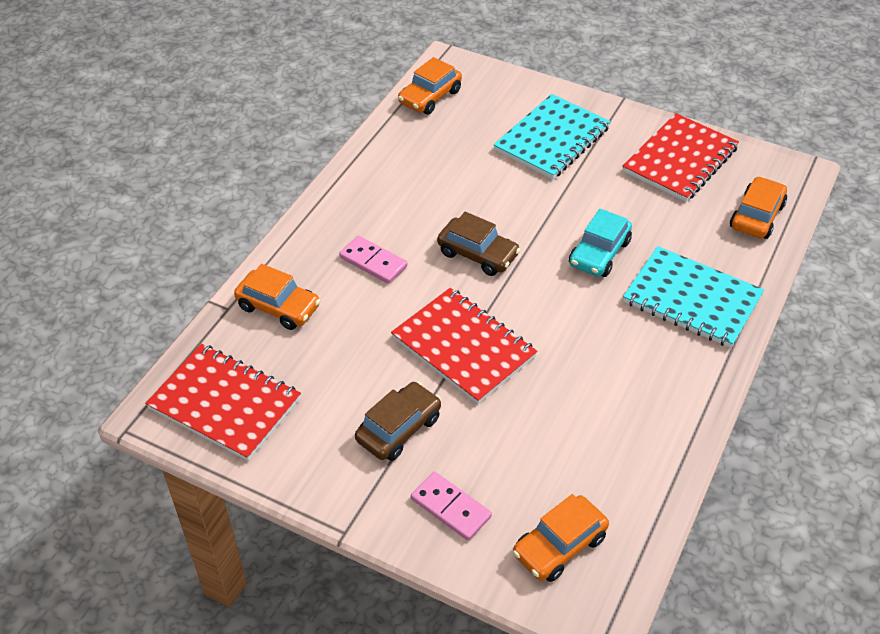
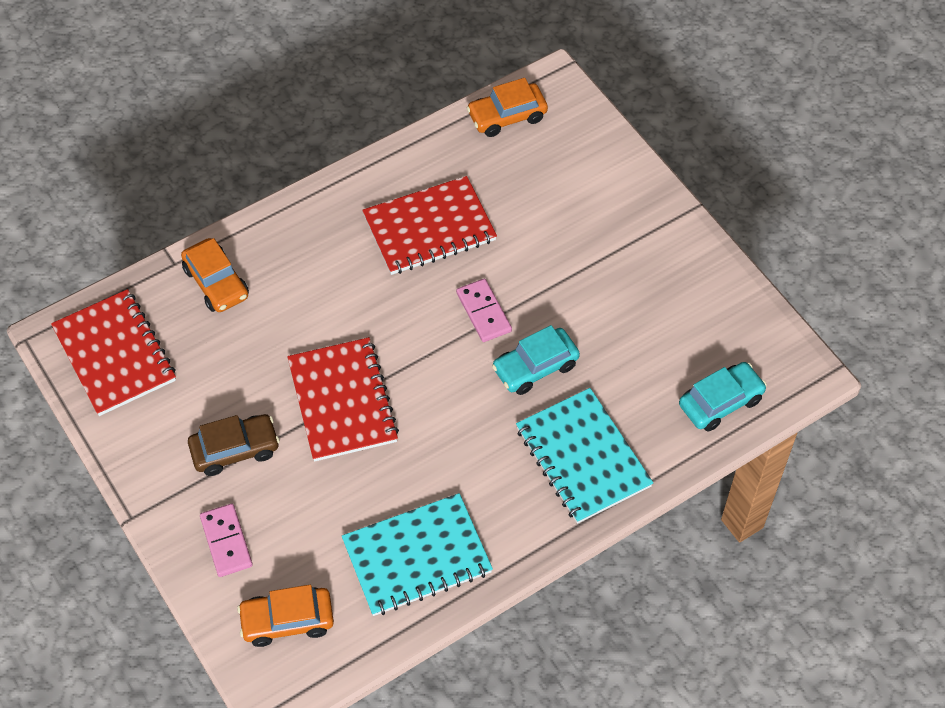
camera: 30 degrees right, 10 degrees up
pink domino [339,236,407,284] -> pink domino moved to [456,279,512,342]
brown car [437,212,521,276] -> none
turquoise notebook [493,94,611,179] -> turquoise notebook moved to [342,493,493,616]
red notebook [622,113,739,202] -> red notebook moved to [362,176,497,275]
orange car [730,176,787,239] -> turquoise car [679,362,767,431]

